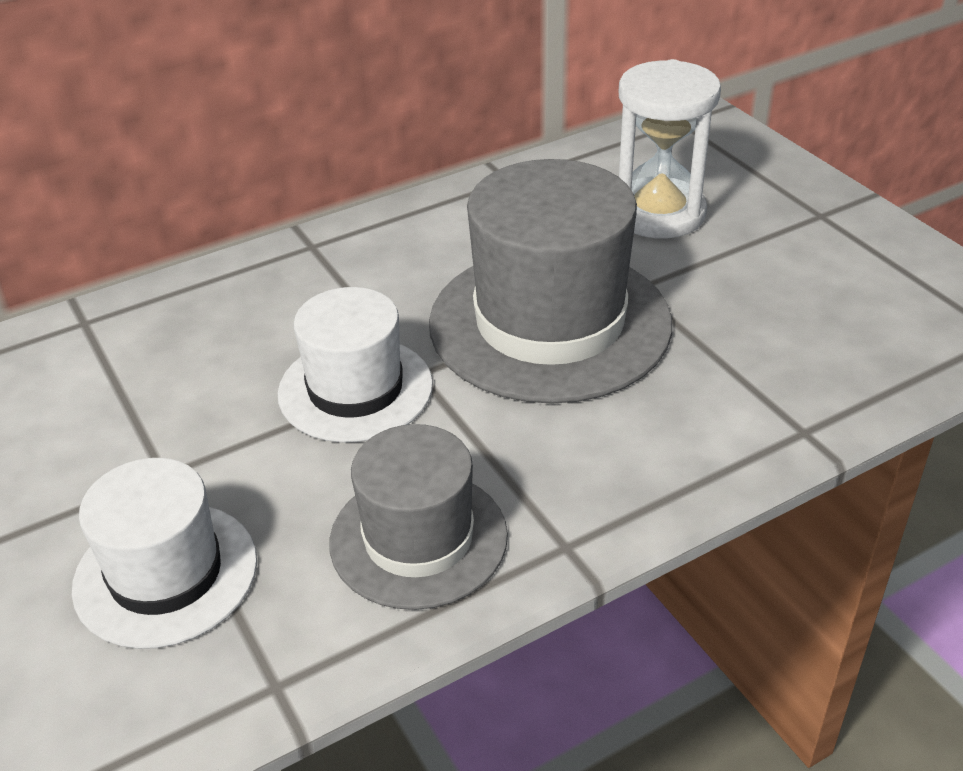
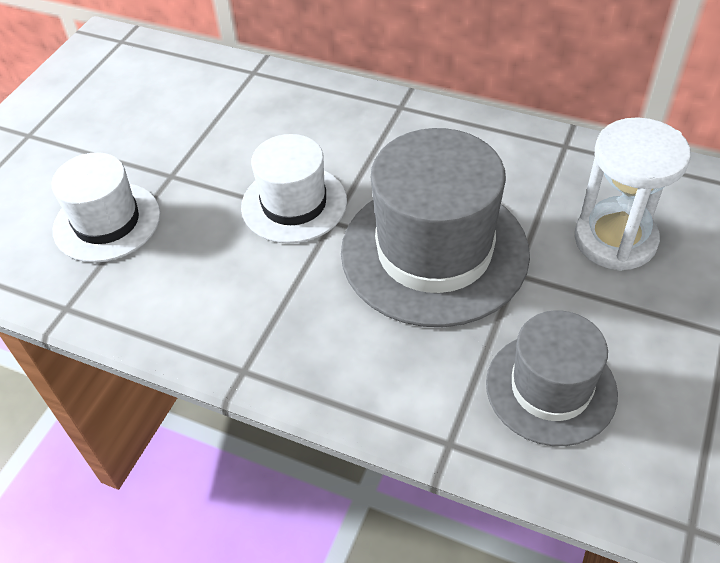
camera: 55 degrees right, 10 degrees up
grey hat [329,424,508,610] -> grey hat moved to [486,310,618,446]

